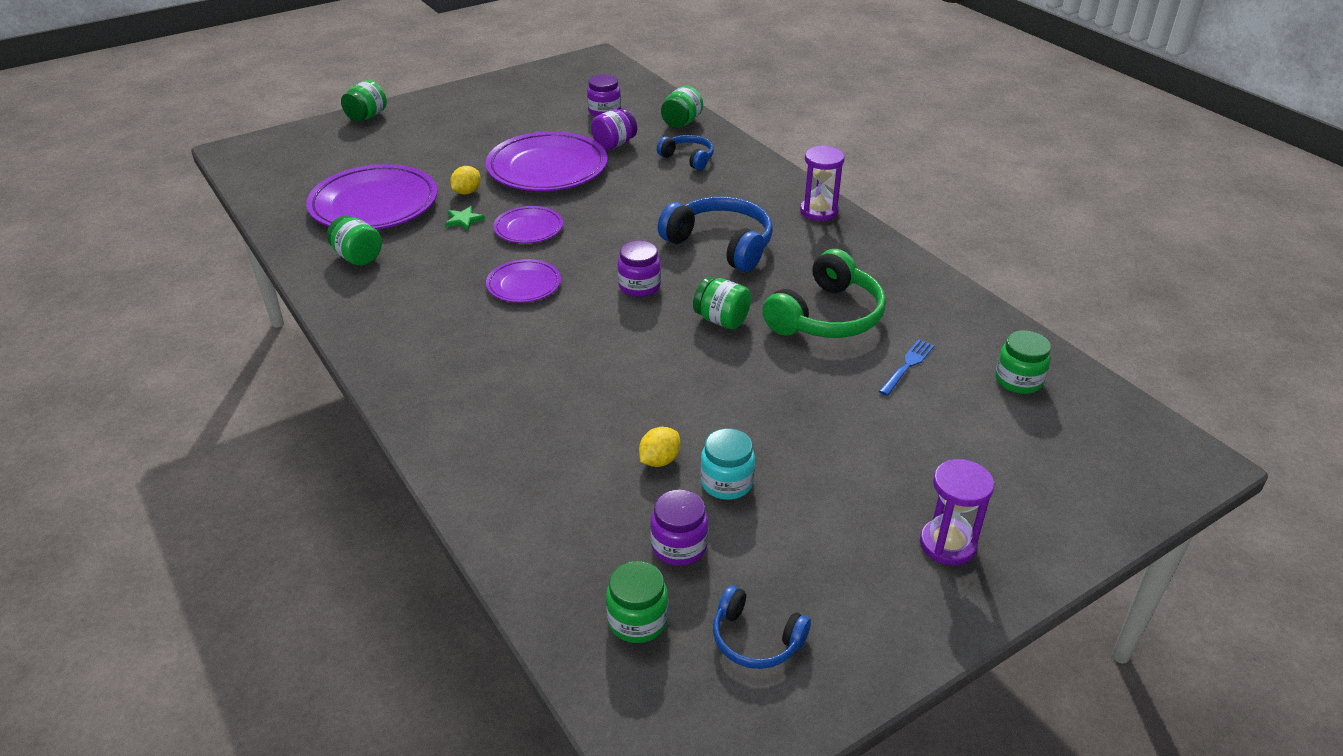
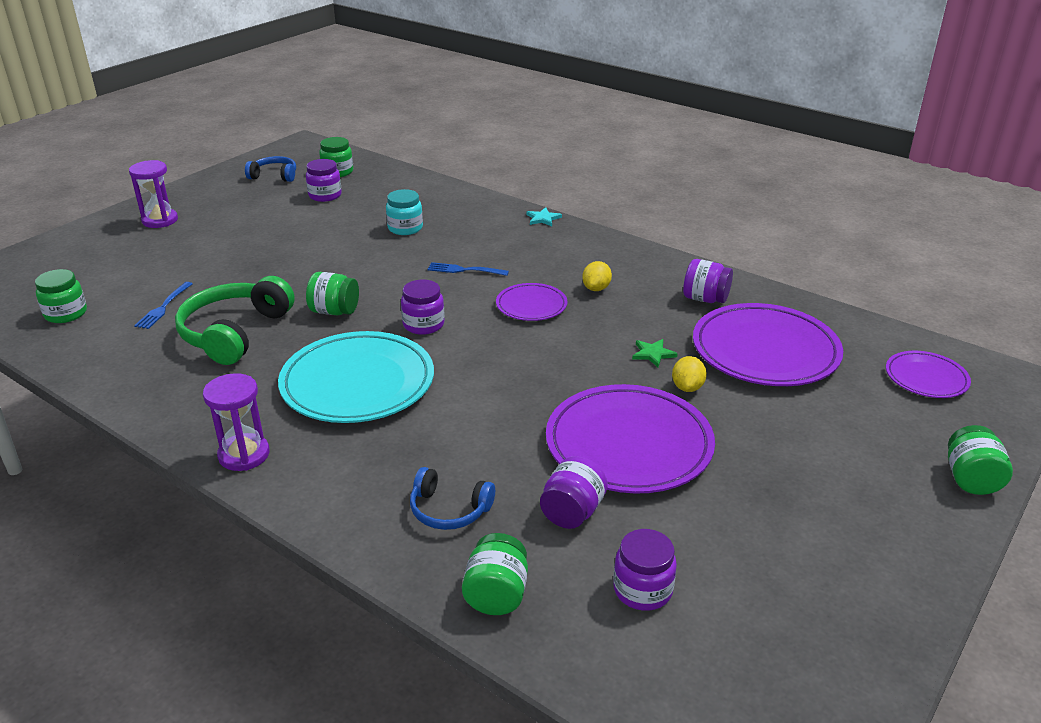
camera: 160 degrees right, 5 degrees down
green jar [327,216,382,266] -> purple jar [683,259,733,303]
purple plate [493,206,563,243] -> purple plate moved to [886,351,971,398]
yellow lemon [639,427,680,467] -> yellow lemon moved to [582,261,612,291]
blue headphones [658,197,773,272] -> turquoise plate [278,331,434,423]
turquoise jar [700,428,755,500] -> turquoise jar moved to [386,189,423,235]
none -> blue fork [427,262,509,276]
none -> turquoise star [526,207,562,226]

